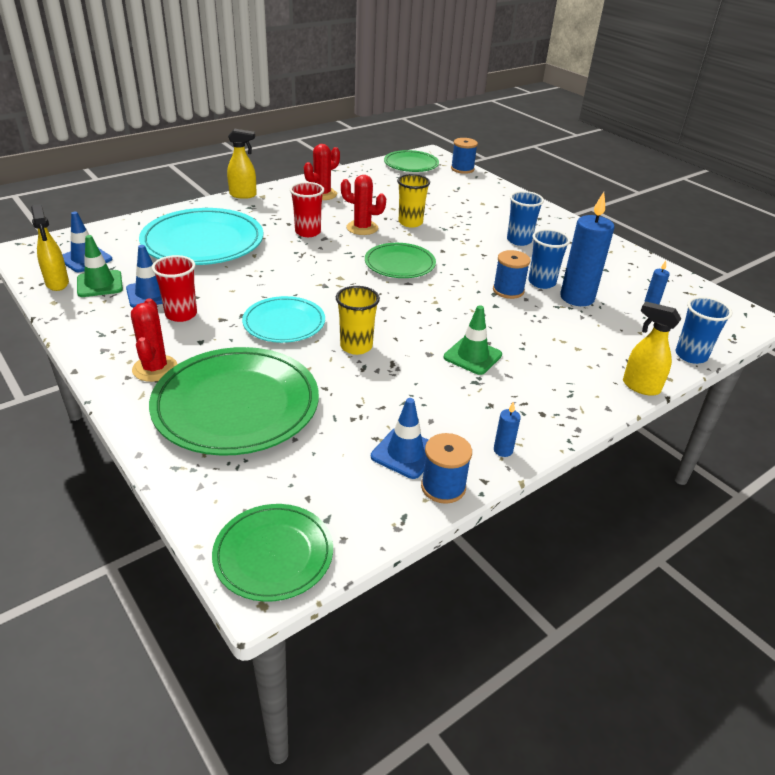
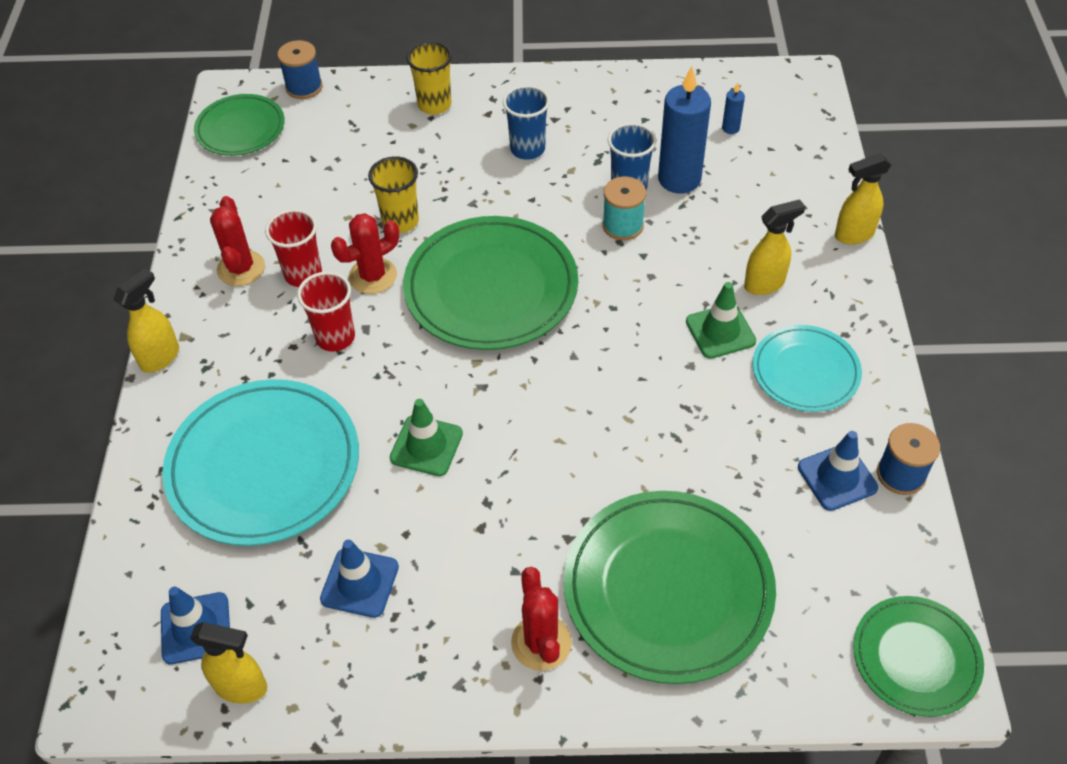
camera: 50 degrees left, 15 degrees up
green traffic cone [77,235,123,297] -> green traffic cone moved to [390,399,463,476]
red cactus [131,299,178,382] -> red cactus turned 45 degrees clockwise [511,567,572,671]
red cup [152,255,197,322] -> red cup moved to [265,209,322,287]
turquoise plate [242,296,325,343] -> turquoise plate moved to [753,325,862,412]
yellow cup [336,286,380,355] -> yellow cup moved to [406,42,452,114]
green plate [365,243,436,278] -> green plate [403,216,578,350], size x1.72
blue spool [493,250,531,299] -> turquoise spool [602,177,646,241]
blue candle [494,401,521,457] -> none
blue cup [676,296,733,364] -> none
none -> yellow spray bottle [744,199,806,295]

